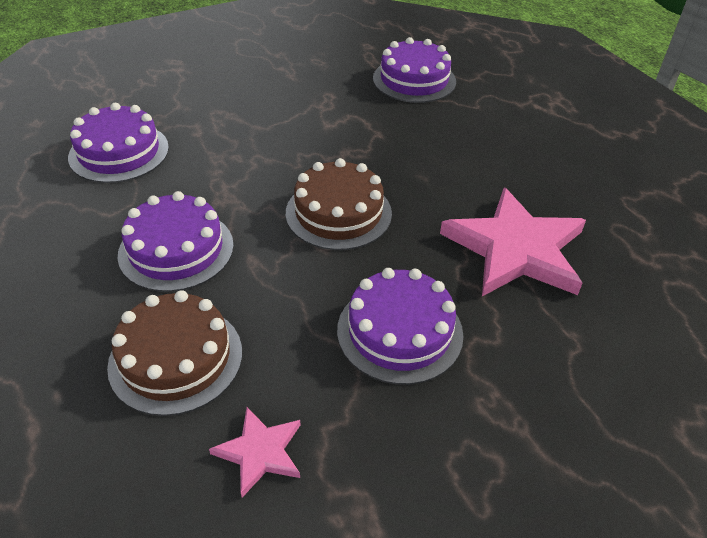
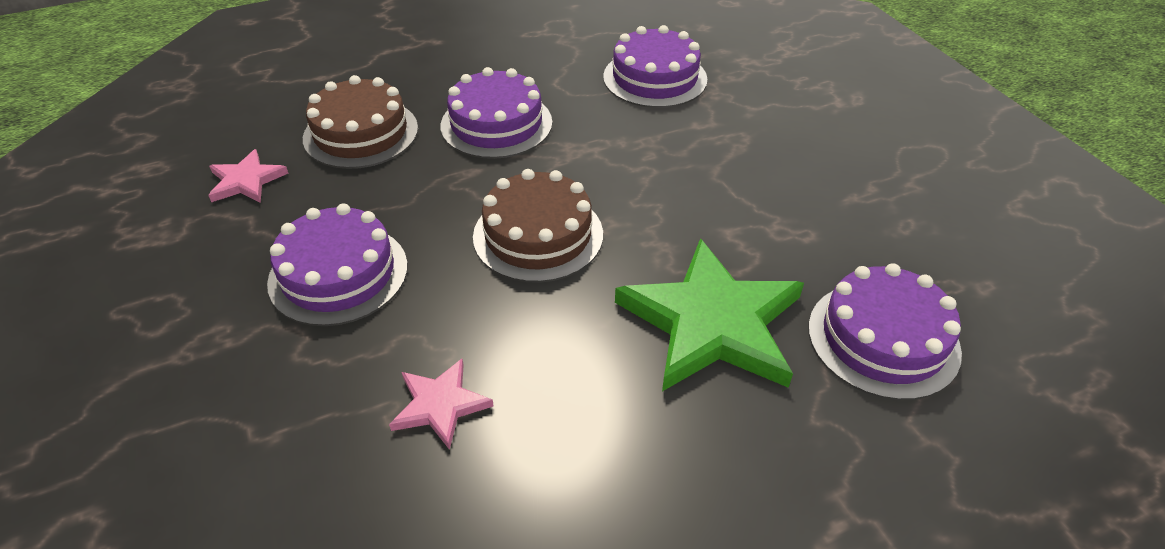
camera: 95 degrees right, 0 degrees up
pink star [440,187,586,296] -> pink star [389,359,494,450], size x0.49
none -> green star [615,238,804,391]

